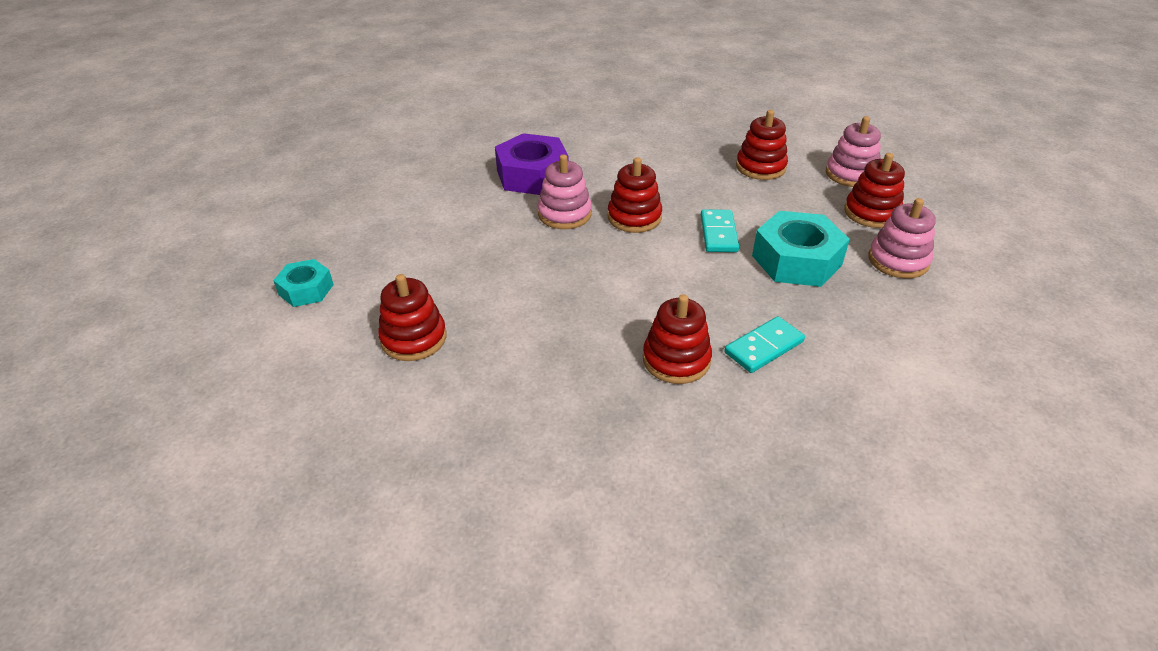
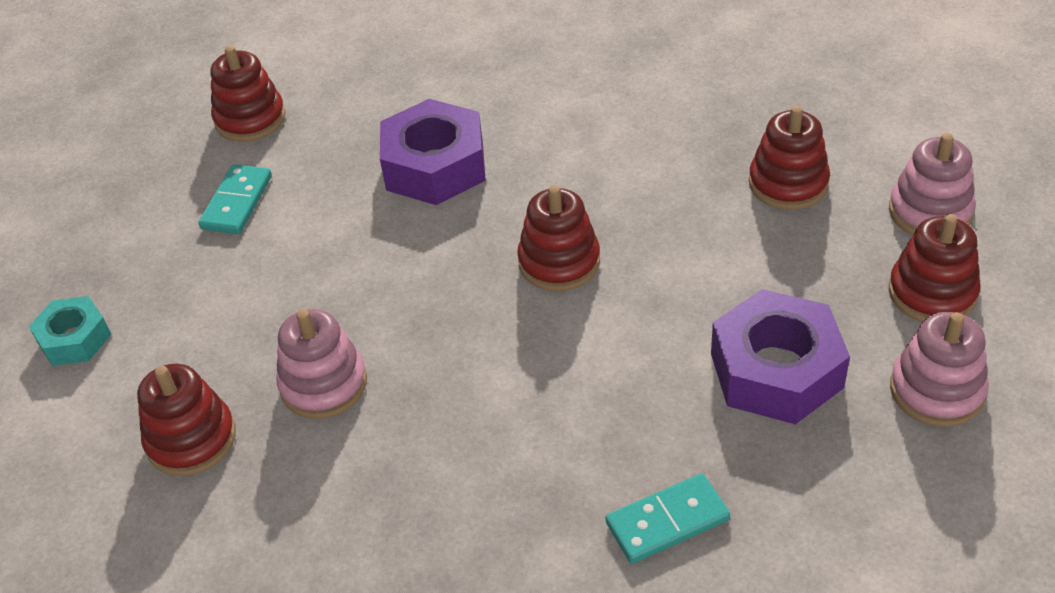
camera: 15 degrees right, 5 degrees up
pink stacking toy [538,154,592,229] -> pink stacking toy moved to [276,309,367,419]
red stacking toy [643,294,712,384] -> red stacking toy moved to [210,46,286,142]
turquoise domino [701,209,739,252] -> turquoise domino moved to [198,164,272,234]
turquoise nut [752,211,850,287] -> purple nut [711,289,850,424]

